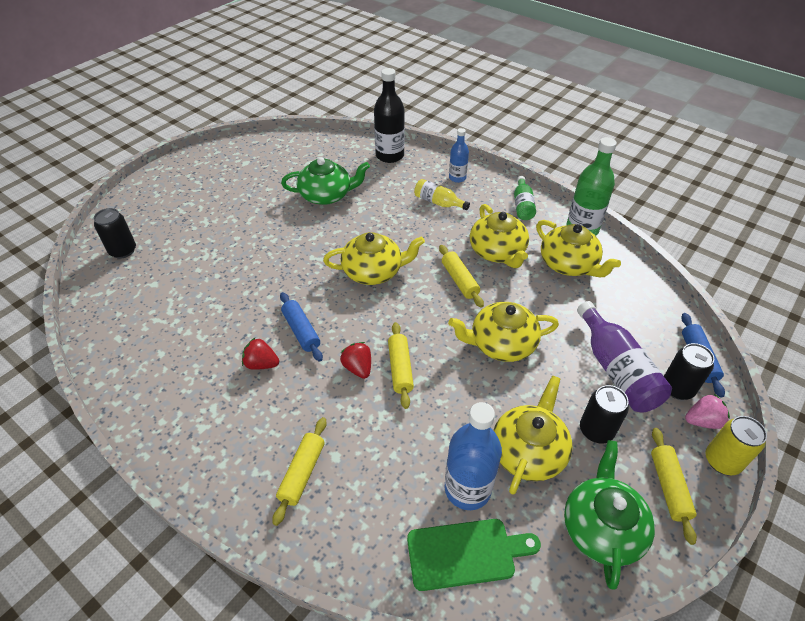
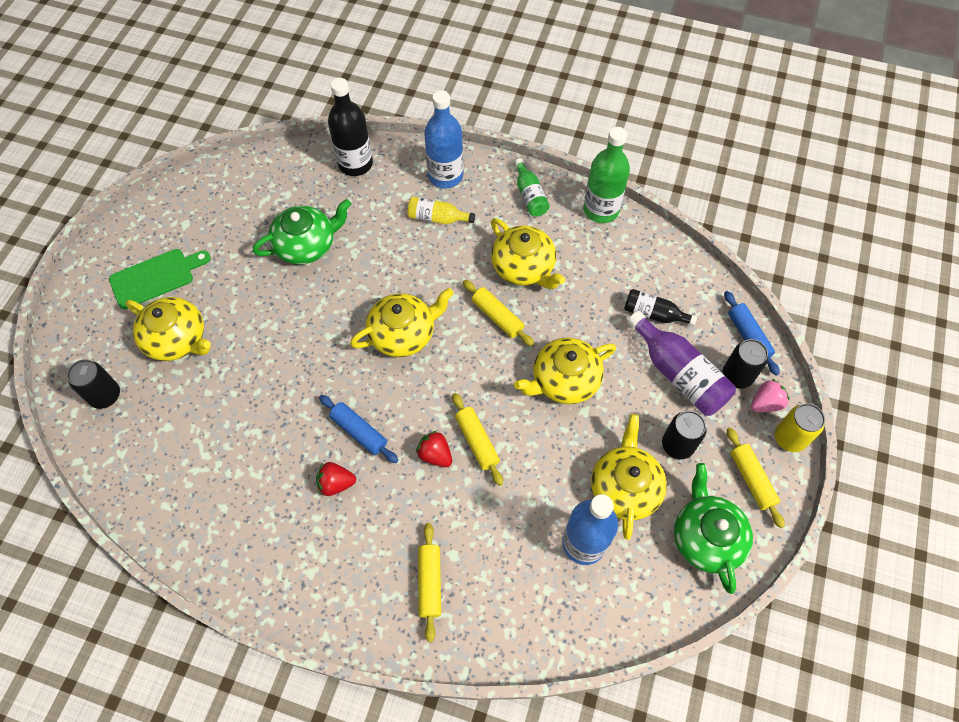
camera: 20 degrees left, 15 degrees up
green cutting board [407,519,541,591] -> green cutting board moved to [109,249,211,309]
blue bottle [449,128,469,183] -> blue bottle [424,90,463,188], size x1.70
yellow teapot [536,220,621,277] -> yellow teapot moved to [125,297,211,361]
none -> black bottle [624,289,697,326]

